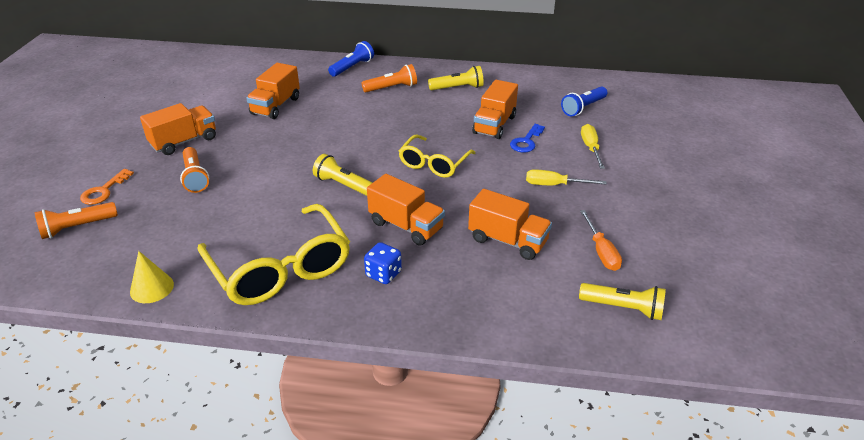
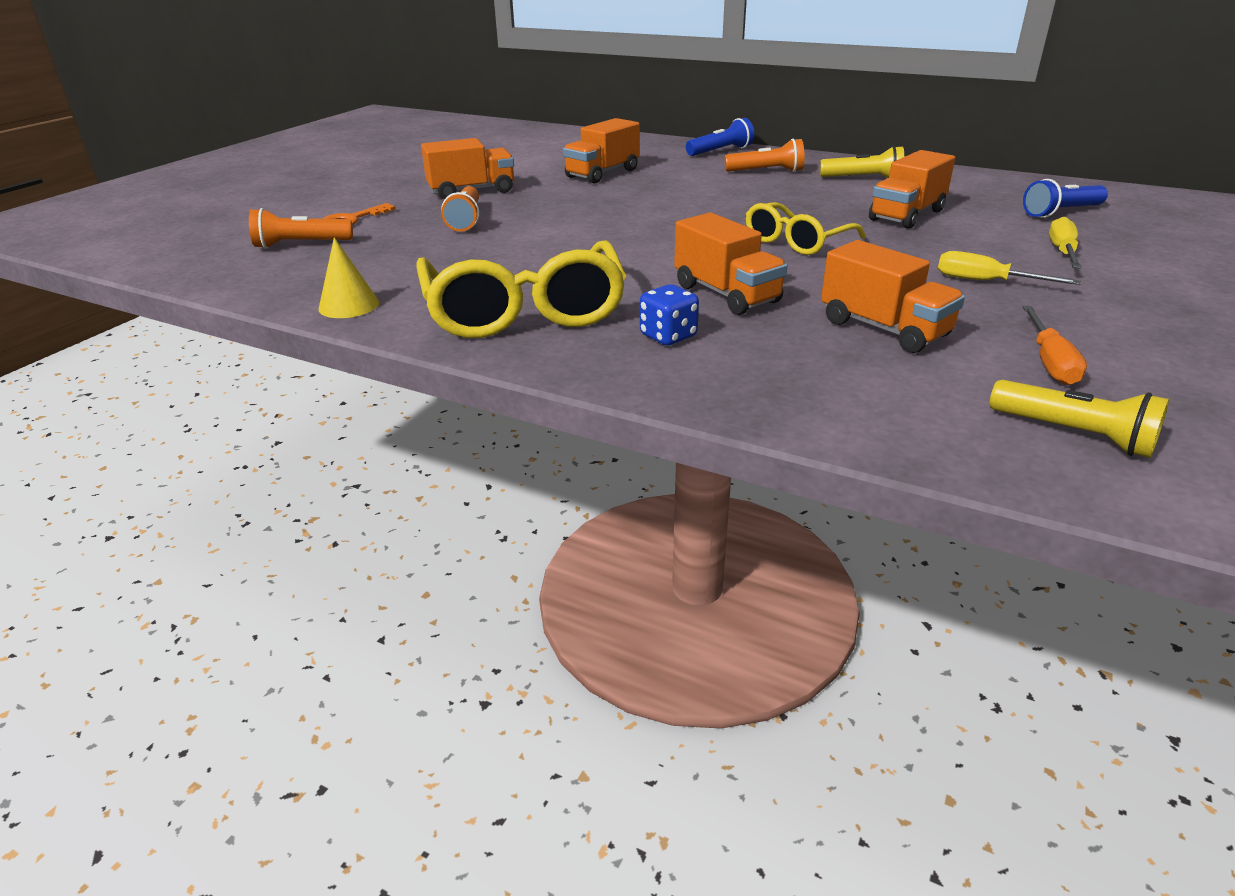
camera: 20 degrees right, 5 degrees down
yellow flashlight [313,154,373,196] -> none
blue key [510,124,545,152] -> none

